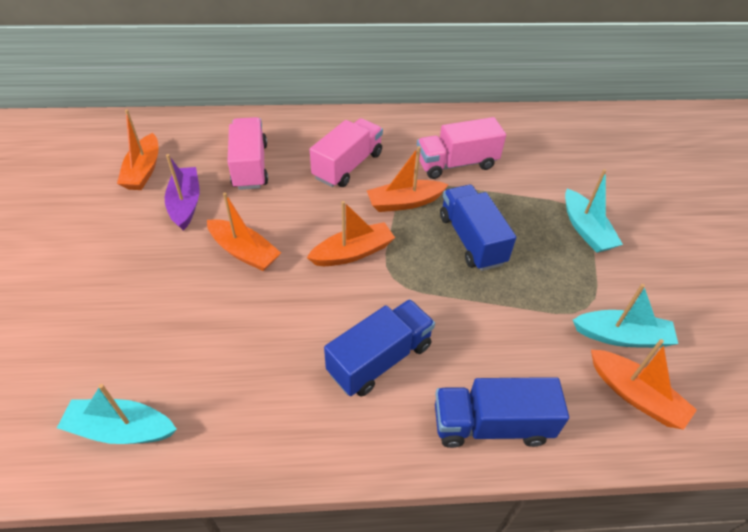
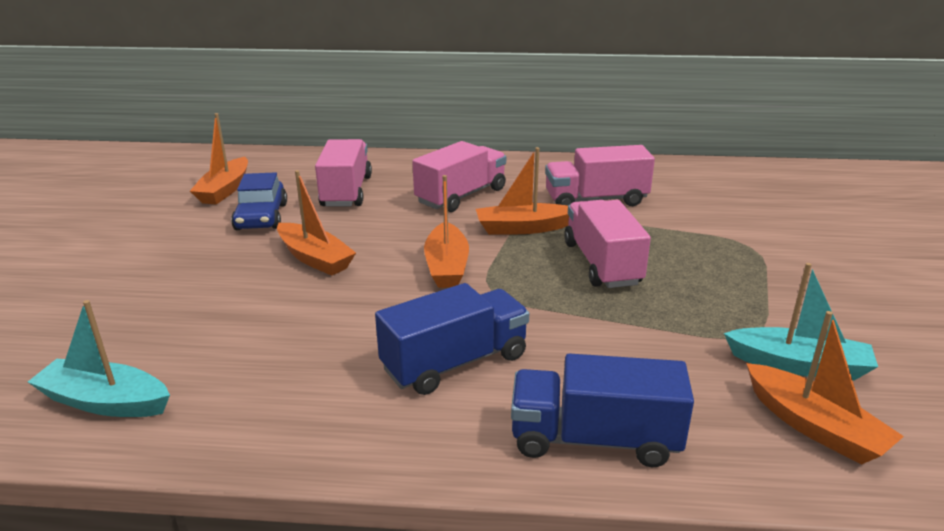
camera: 10 degrees right, 20 degrees down
purple boat [165,154,199,230] -> blue car [231,172,287,230]
orange boat [307,201,395,266] -> orange boat turned 105 degrees clockwise [424,175,469,288]
blue truck [440,185,516,271] -> pink truck [564,200,651,288]
turquoise boat [565,169,623,253] -> none

